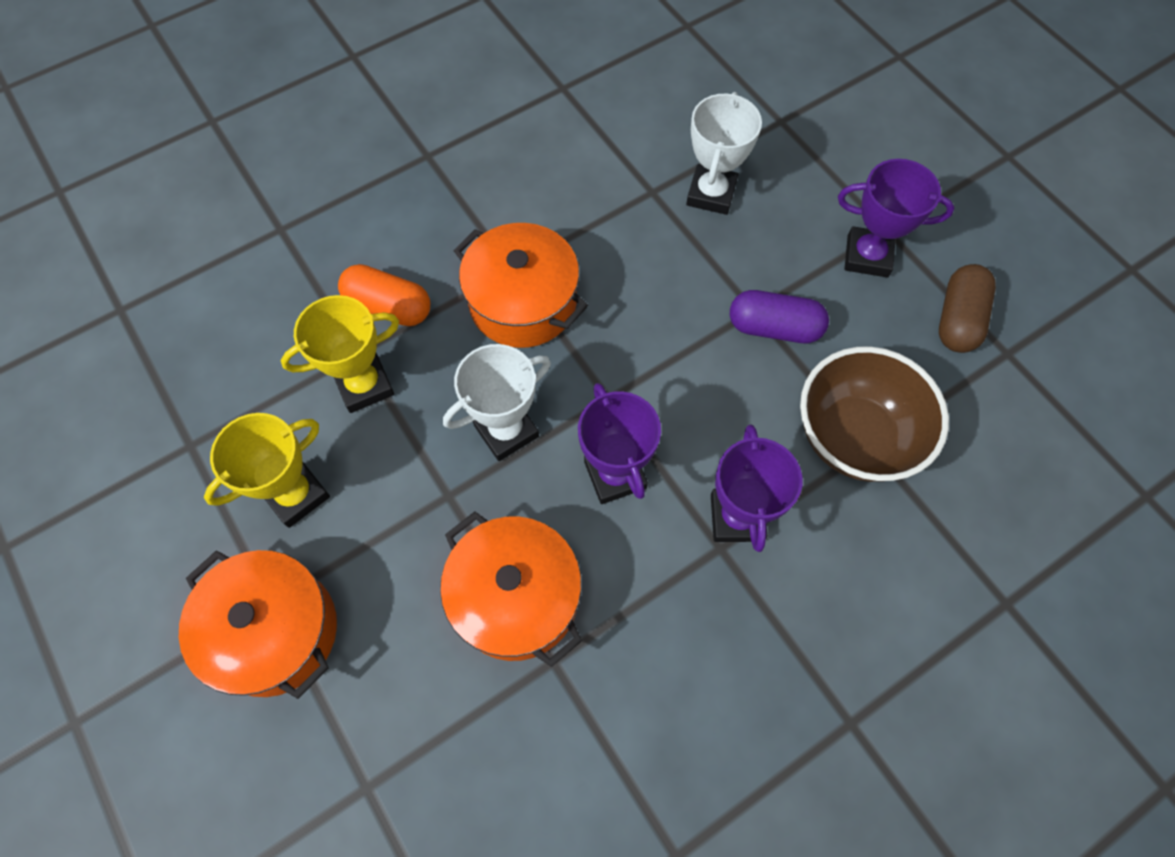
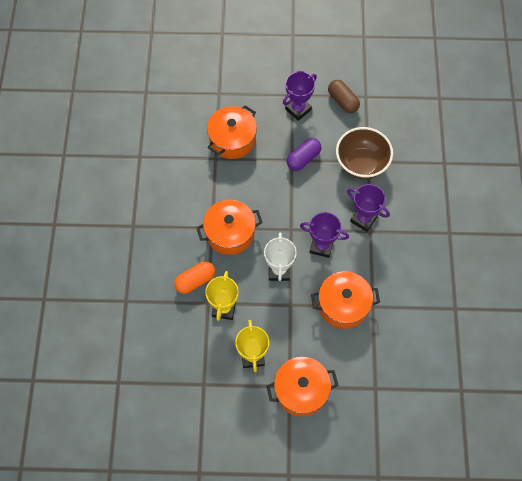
camera: 55 degrees left, 0 degrees up
white trophy [686,92,762,215] -> orange pot [207,105,257,159]

